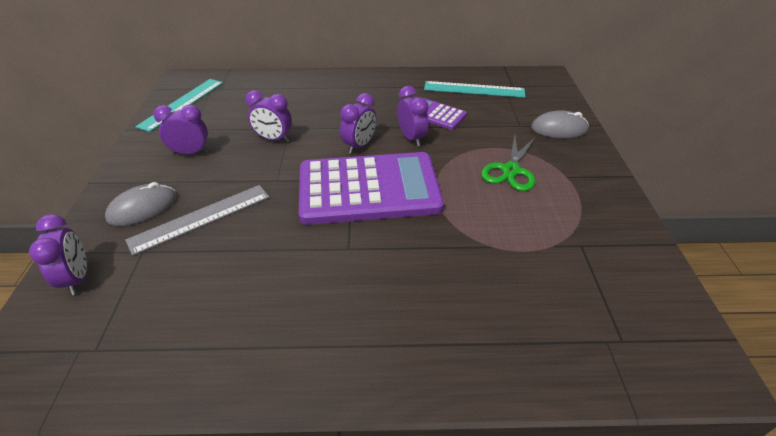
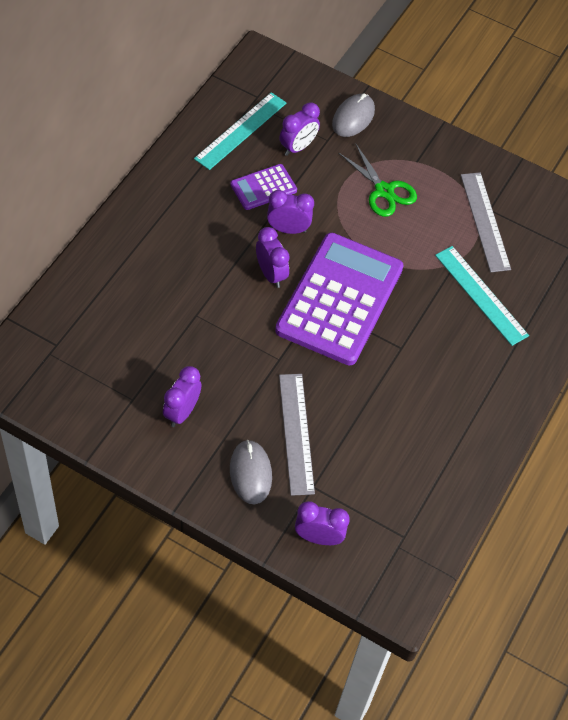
camera: 65 degrees left, 15 degrees up
turquoise ruler [135,79,223,132] -> turquoise ruler moved to [435,246,529,346]
purple clock [246,90,292,142] -> purple clock moved to [279,103,320,156]
none -> grey ruler [461,172,511,272]

